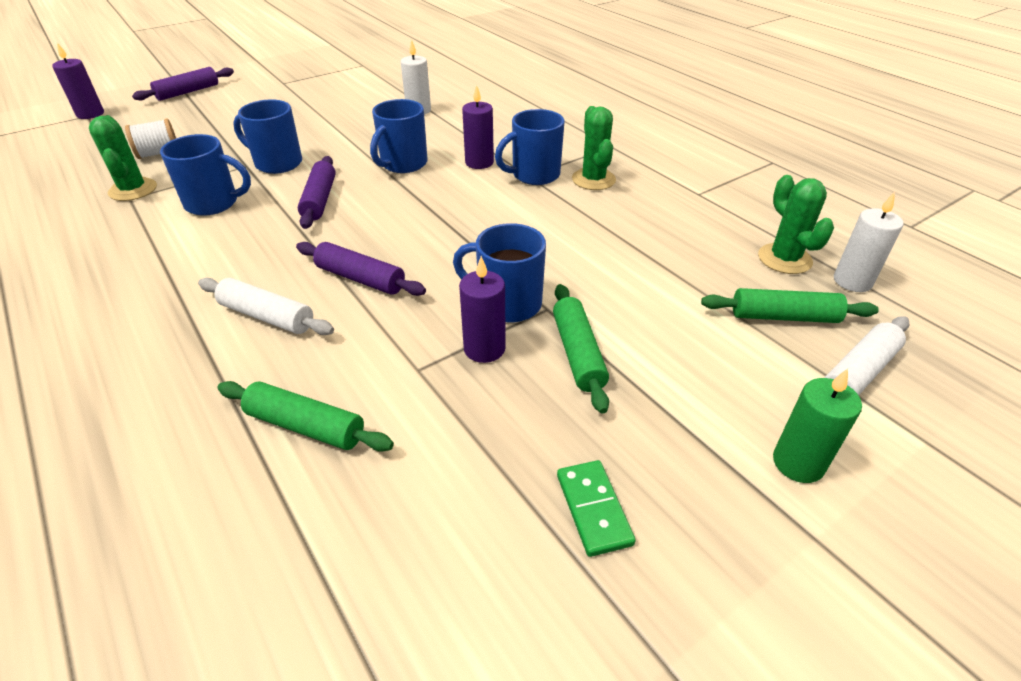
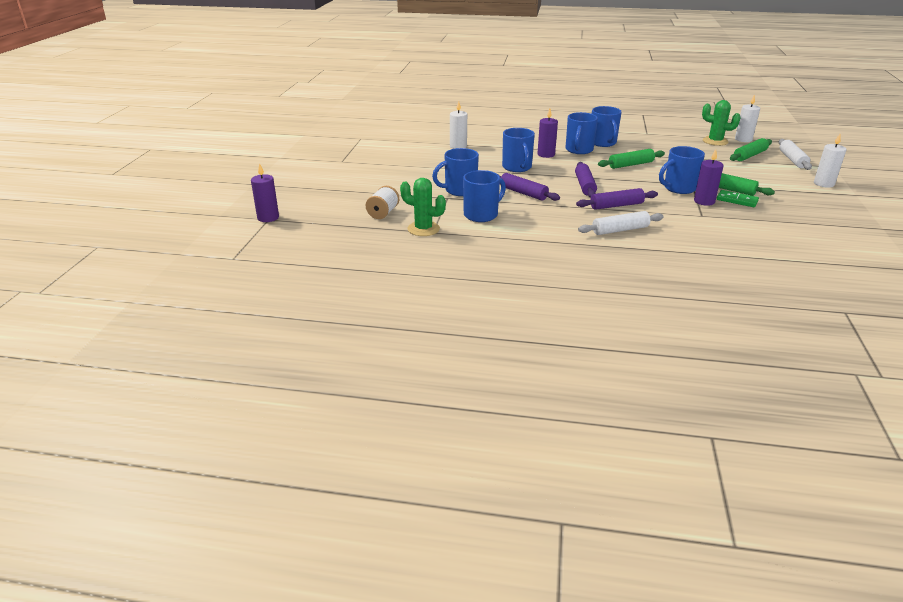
camera: 45 degrees left, 10 degrees down
purple rolling pin [132,67,234,101] -> purple rolling pin moved to [575,162,597,198]
green rolling pin [218,381,394,452] -> green rolling pin moved to [598,149,665,169]
green domino [557,460,636,557] -> green domino moved to [717,190,759,207]
green cactus [572,106,616,190] -> blue mug [592,106,621,147]
green candle [773,369,862,483] -> white candle [814,134,847,188]

